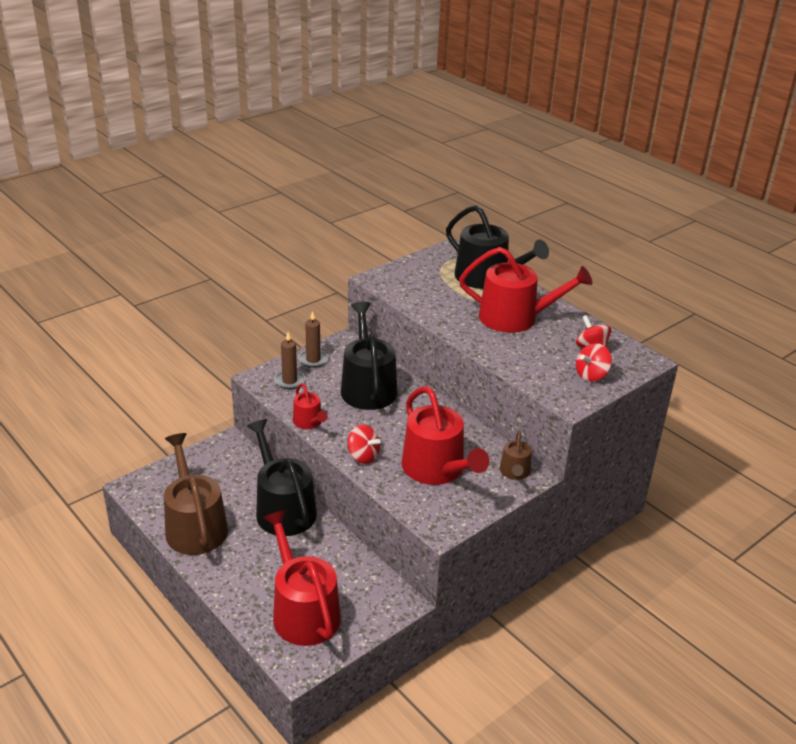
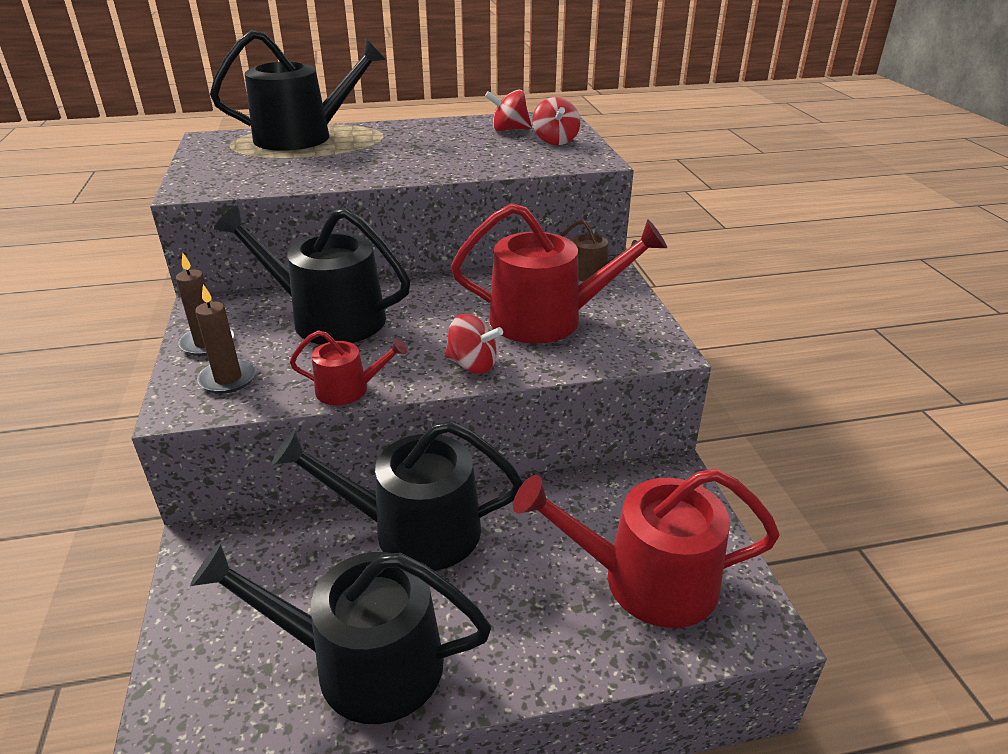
camera: 60 degrees left, 0 degrees up
brown watering can [164,433,228,555] -> black watering can [190,543,491,724]
red spinning top [347,424,381,464] -> red spinning top turned 45 degrees clockwise [445,314,503,374]
red watering can [459,247,592,333] -> none

